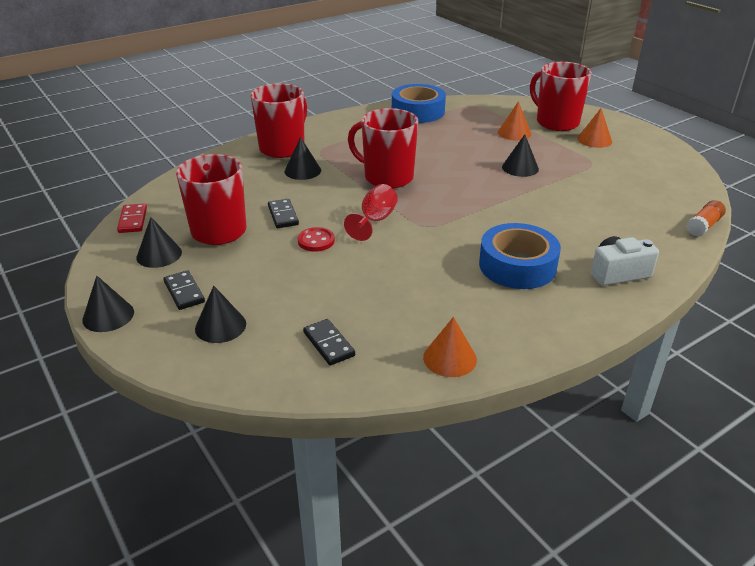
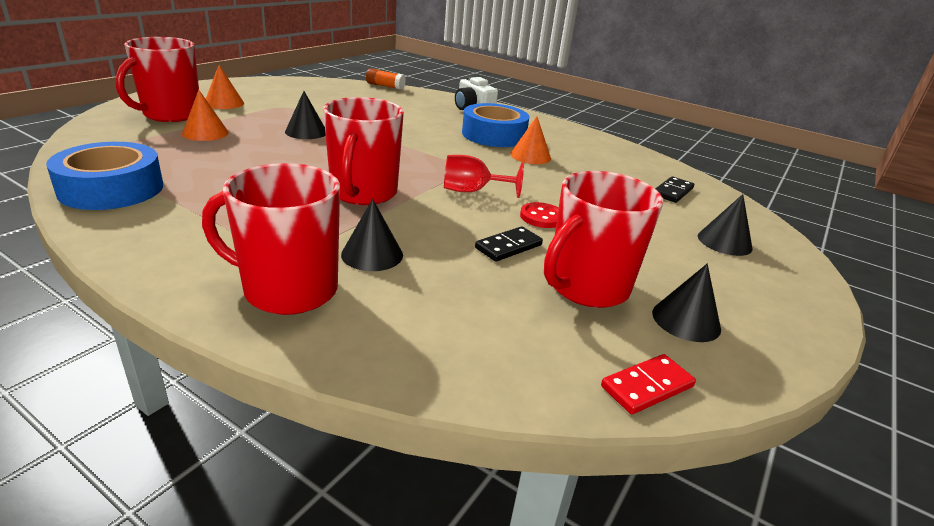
camera: 115 degrees left, 5 degrees down
black cone [82,276,134,332] -> none
black domino [163,270,205,310] -> none
orange cone [423,317,477,377] -> orange cone moved to [510,116,551,164]

